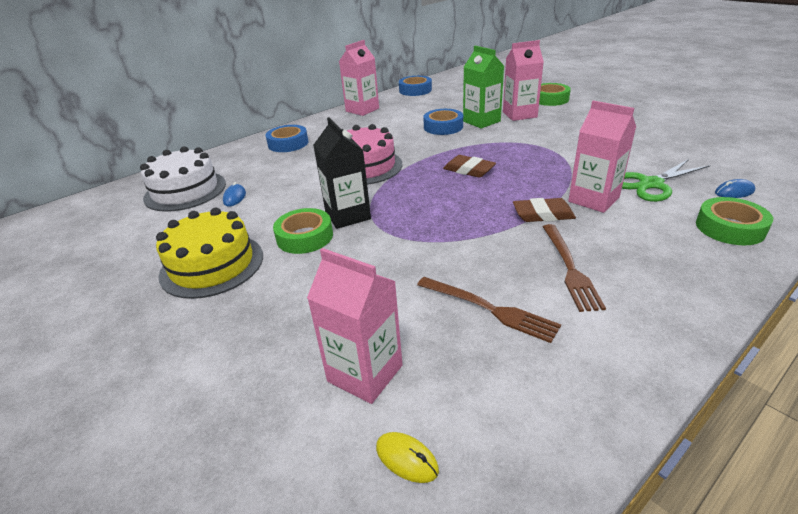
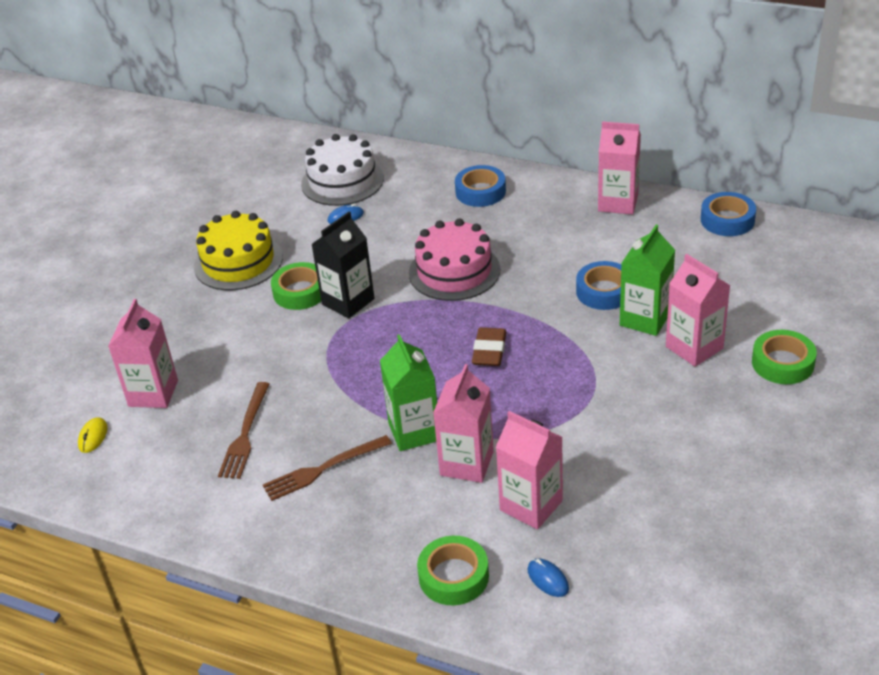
camera: 65 degrees right, 5 degrees up
brown eraser [513,198,576,222] -> green carton [380,334,437,451]
green scissors [622,159,710,202] -> pink carton [496,411,563,530]

